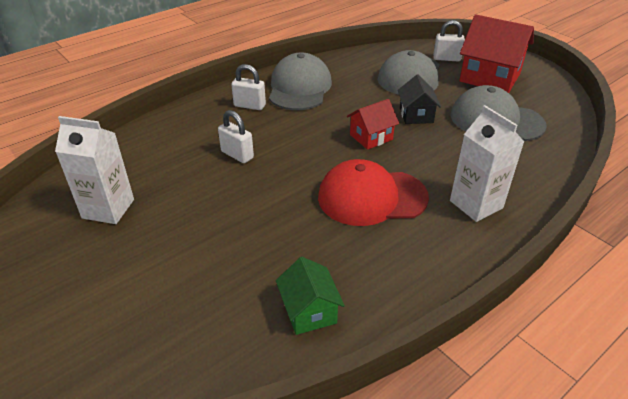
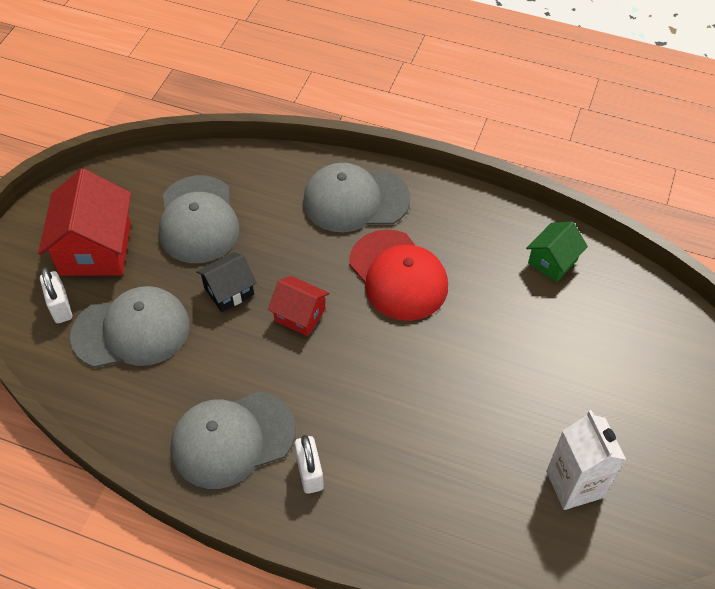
camera: 120 degrees left, 15 degrees up
white padlock [218,110,254,163] -> none
white carton [450,105,524,222] -> grey cap [303,163,410,232]

